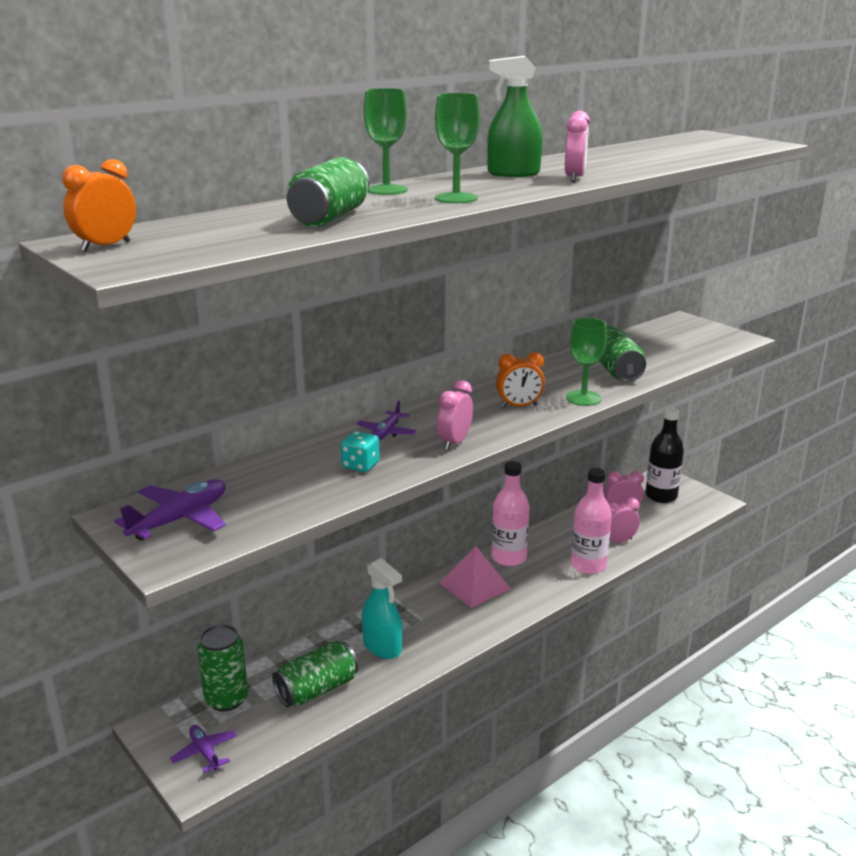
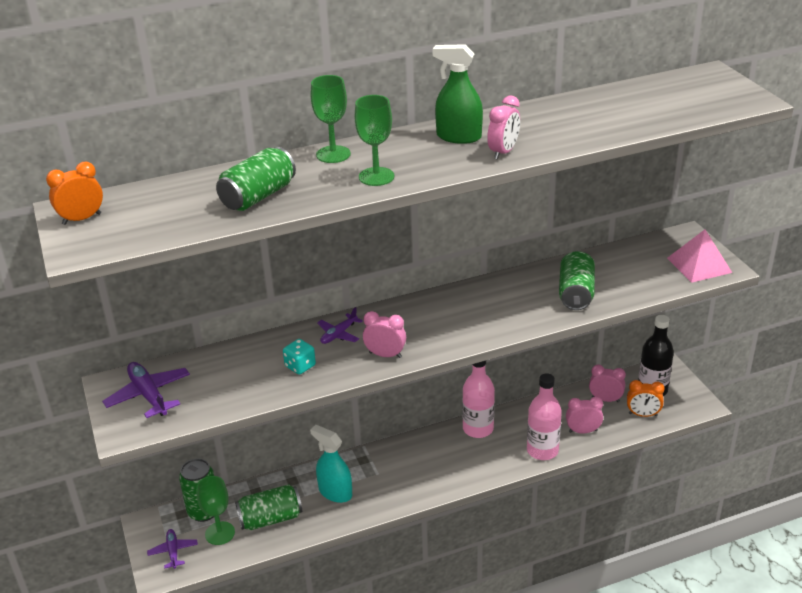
camera: 20 degrees right, 10 degrees up
purple plane [114,479,226,540] -> purple plane turned 90 degrees counterclockwise [102,362,190,418]
turquoise spray bottle [362,558,402,659] -> turquoise spray bottle turned 150 degrees clockwise [310,425,352,503]
pink clock [437,380,473,450] -> pink clock turned 60 degrees clockwise [363,311,406,358]
pink pyramid [439,546,511,608] -> pink pyramid moved to [667,229,732,283]
orange clock [496,352,545,408] -> orange clock moved to [627,380,665,417]
green goblet [566,318,607,406] -> green goblet moved to [196,476,235,545]

